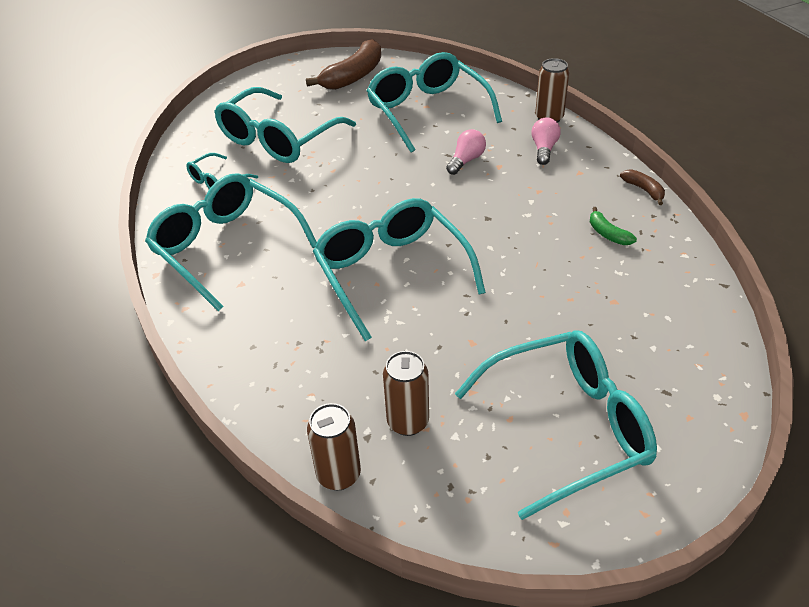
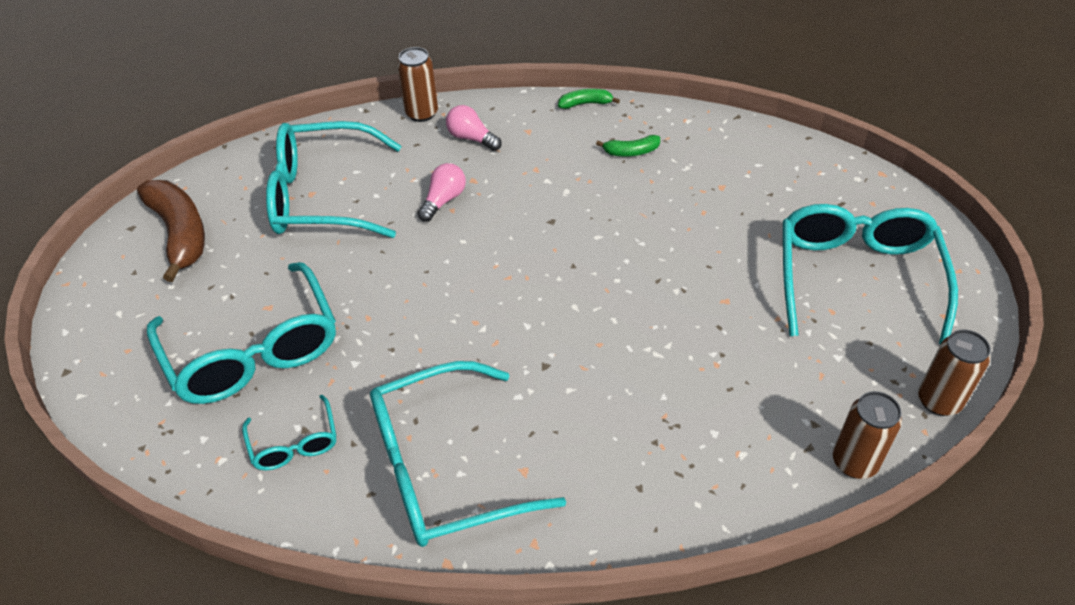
camera: 65 degrees left, 5 degrees up
turquoise glasses [313,198,486,341] -> none
brown can [383,351,429,436] -> brown can moved to [918,329,991,416]
pink light bulb [446,129,486,175] -> pink light bulb turned 60 degrees clockwise [418,163,466,222]
brown banana [620,169,665,205] -> green banana [558,89,620,109]

